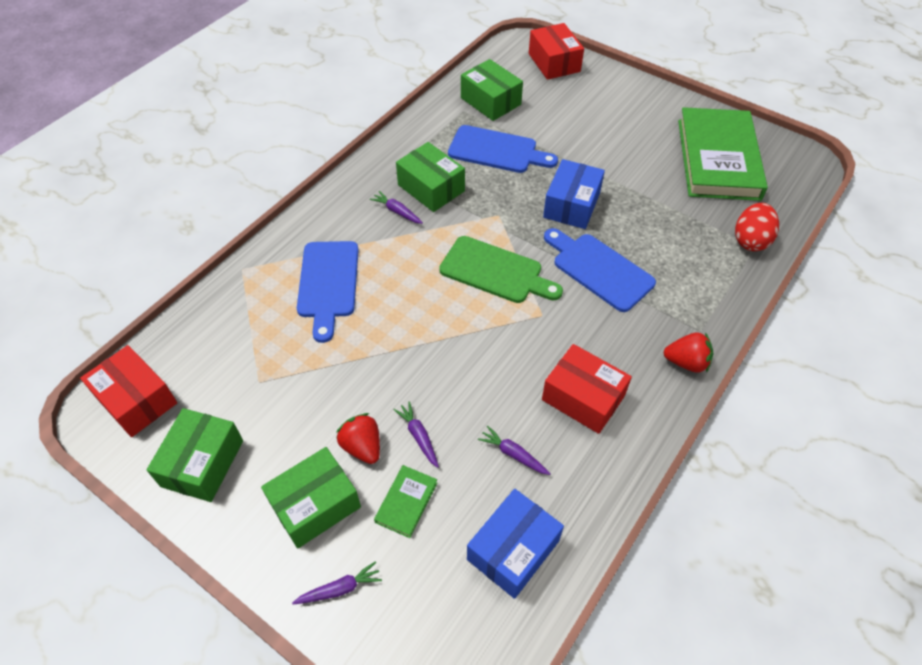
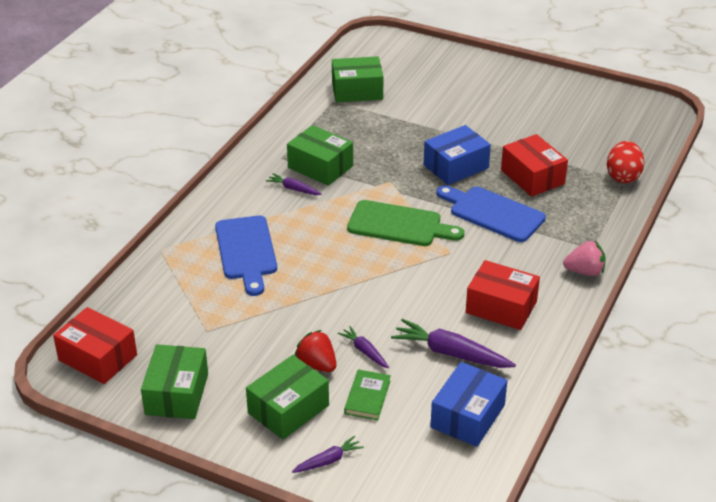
camera: 10 degrees left, 15 degrees down
blue cutting board [448,125,558,173] -> none
green box [461,59,523,121] -> green box turned 45 degrees counterclockwise [332,56,384,103]
purple carrot [478,426,551,475] -> purple carrot [391,319,516,368], size x1.80
red box [529,23,584,80] -> red box moved to [501,134,568,197]
blue box [543,159,605,229] -> blue box turned 45 degrees clockwise [424,125,491,185]
red strawberry [664,332,713,373] -> pink strawberry [563,241,606,276]
green book [678,107,768,201] -> none

